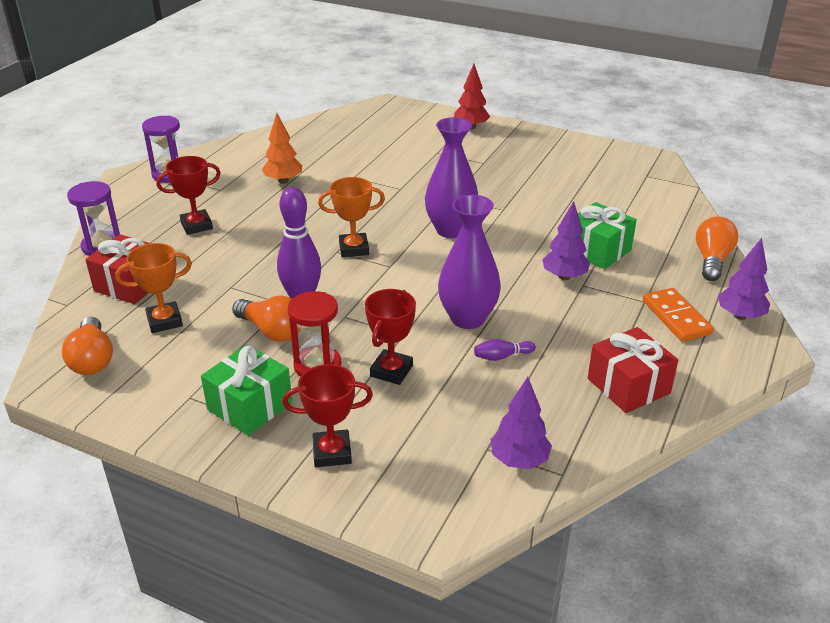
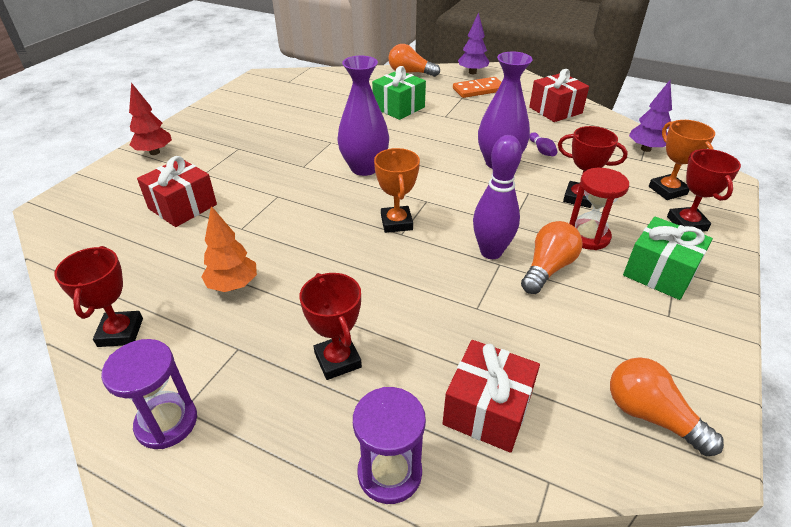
camera: 90 degrees left, 5 degrees up
orange light bulb [62,317,113,375] -> orange light bulb turned 120 degrees counterclockwise [610,357,724,456]
orange trophy [115,243,192,333] -> orange trophy moved to [649,120,715,200]
purple tree [542,201,590,280] -> none
none -> red trophy [54,246,143,347]
none -> red gift [137,156,217,227]

